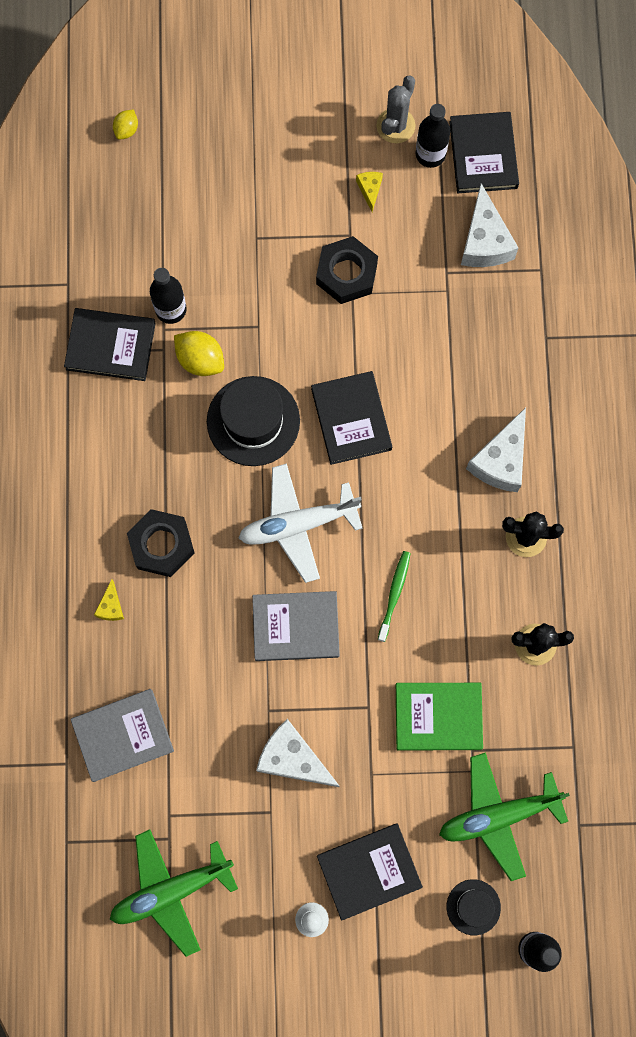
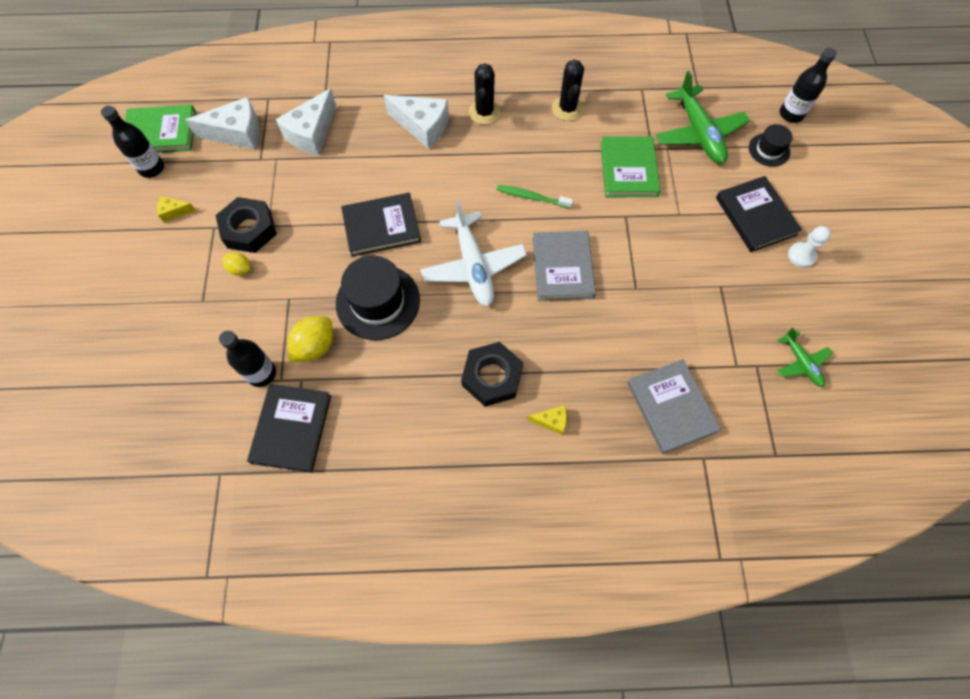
camera: 90 degrees left, 10 degrees down
green plane [110,829,238,957] -> green plane [777,328,832,387], size x0.54
yellow lemon [113,109,138,140] -> yellow lemon moved to [222,252,251,275]
white cheese [256,719,340,787] -> white cheese moved to [276,88,336,155]
grey cactus [377,76,416,143] -> none
black book [449,112,519,193] -> green book [125,105,196,153]

